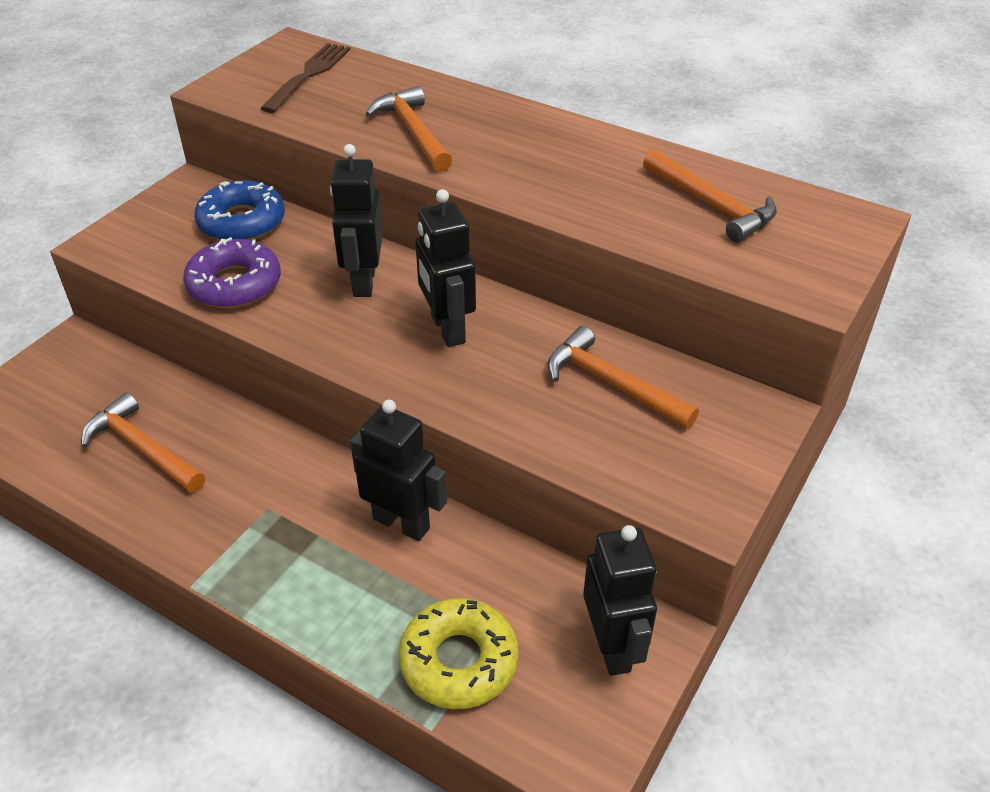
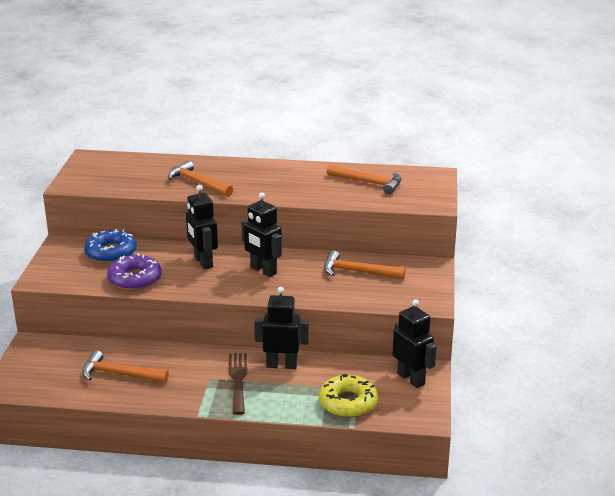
camera: 25 degrees left, 15 degrees down
brown fork [260,43,351,113] -> brown fork moved to [229,353,247,415]

